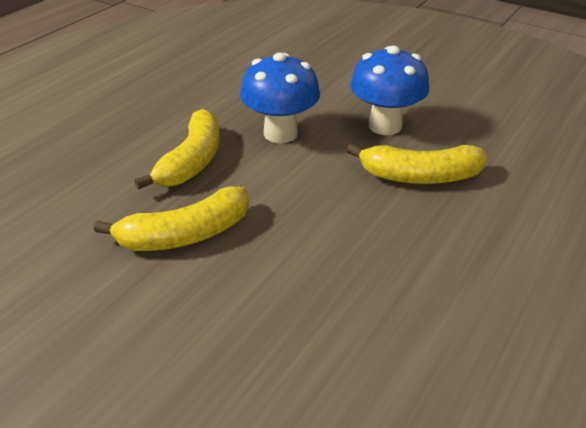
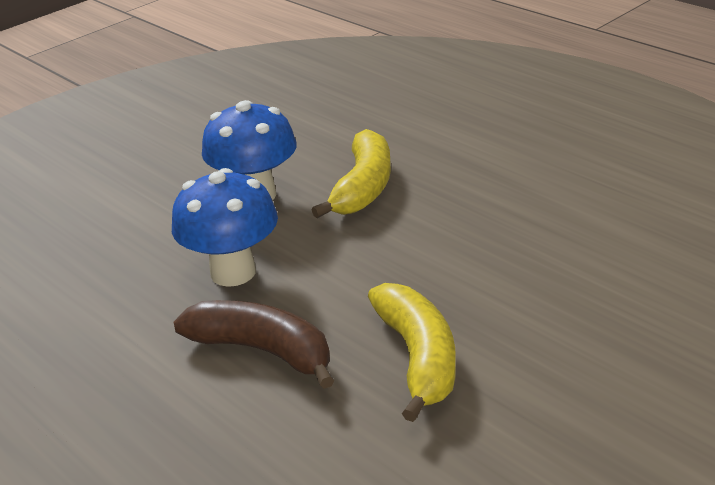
camera: 75 degrees left, 5 degrees down
yellow banana [134,109,220,190] -> brown banana [174,300,334,389]

